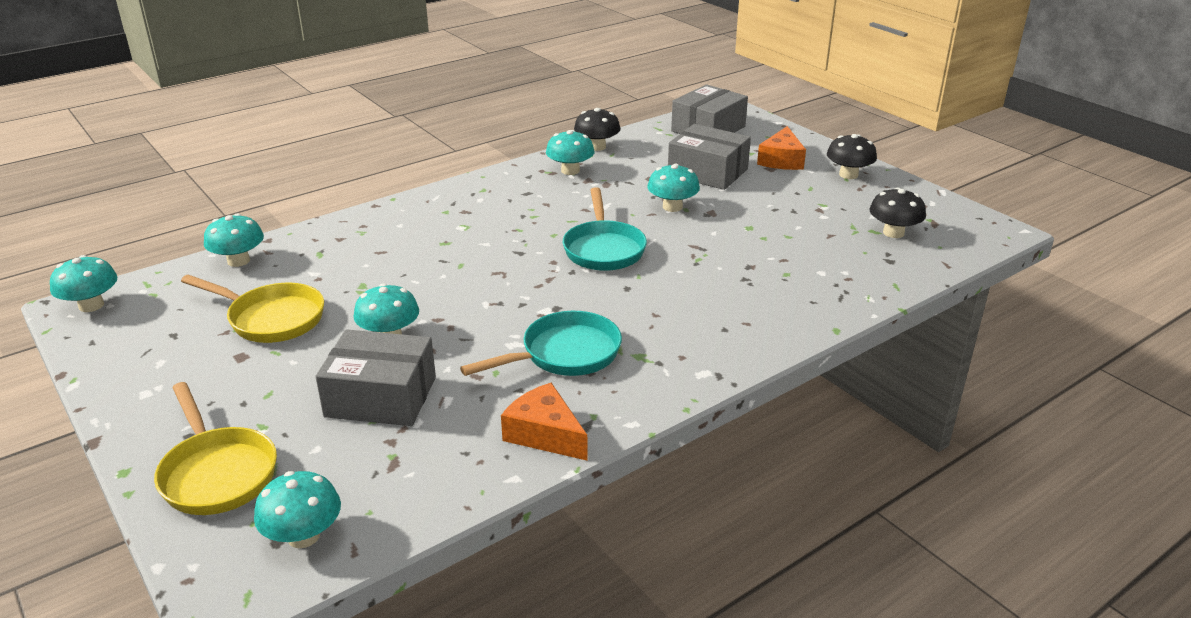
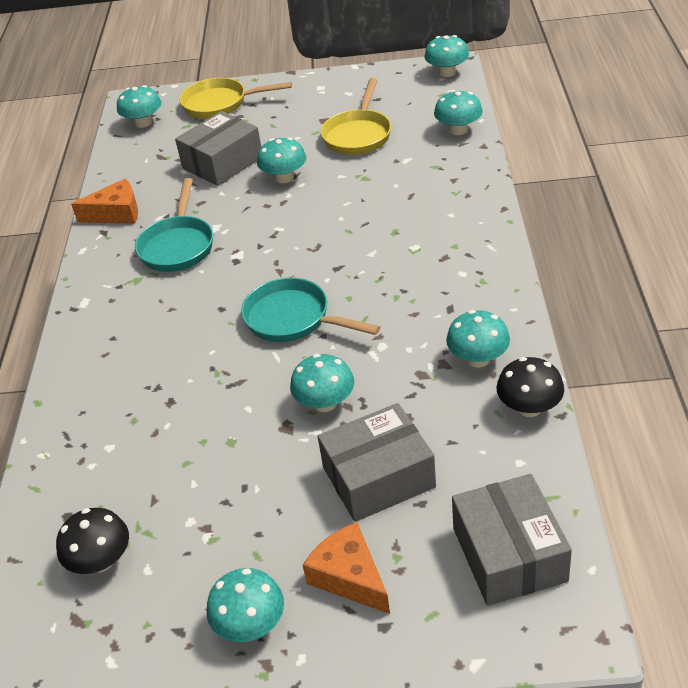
camera: 130 degrees right, 10 degrees up
yellow pan [181,275,324,343] -> yellow pan turned 45 degrees counterclockwise [321,78,391,155]
black mushroom [827,134,877,179] -> turquoise mushroom [207,568,284,642]

